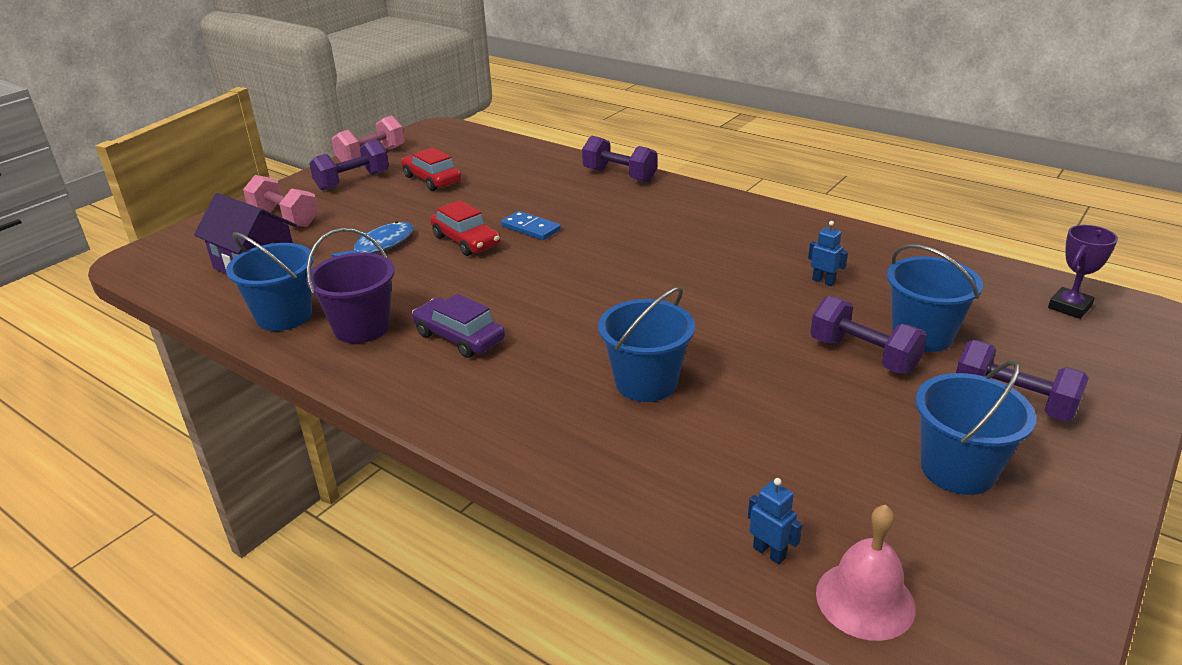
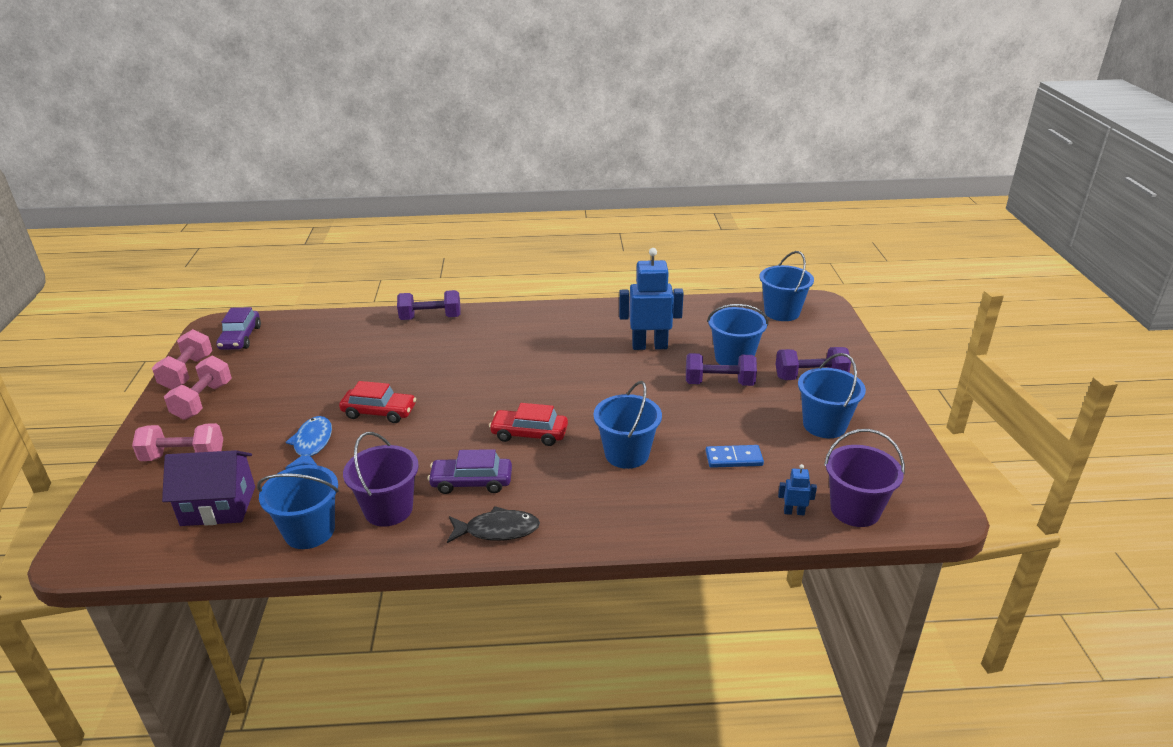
camera: 40 degrees left, 0 degrees up
purple dumbbell [309,139,389,191] -> pink dumbbell [164,356,232,420]
red car [401,147,462,191] -> red car moved to [489,403,568,446]
blue domino [501,211,561,240] -> blue domino moved to [706,445,764,468]
blue robot [808,221,848,286] -> blue robot [619,248,684,350], size x2.28
pink bell [816,505,916,641] -> purple bucket [824,429,905,527]
purple trophy [1048,225,1118,319] -> blue bucket [759,251,814,321]
none -> purple car [216,307,261,350]
none -> black fish [447,506,540,543]

